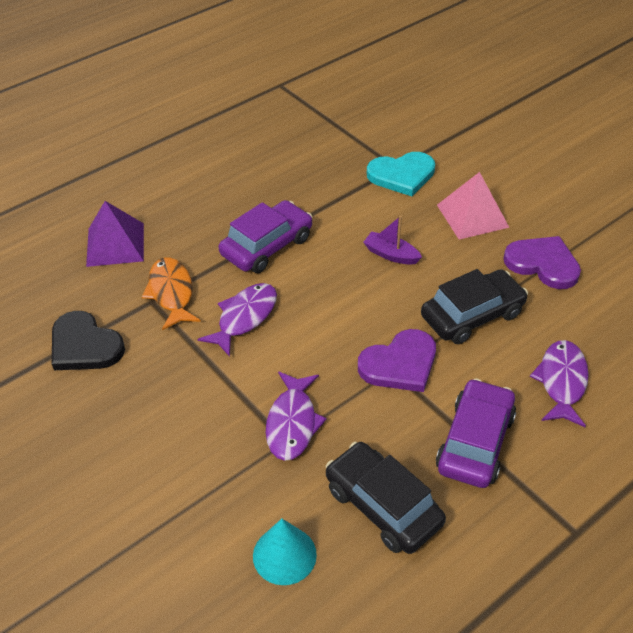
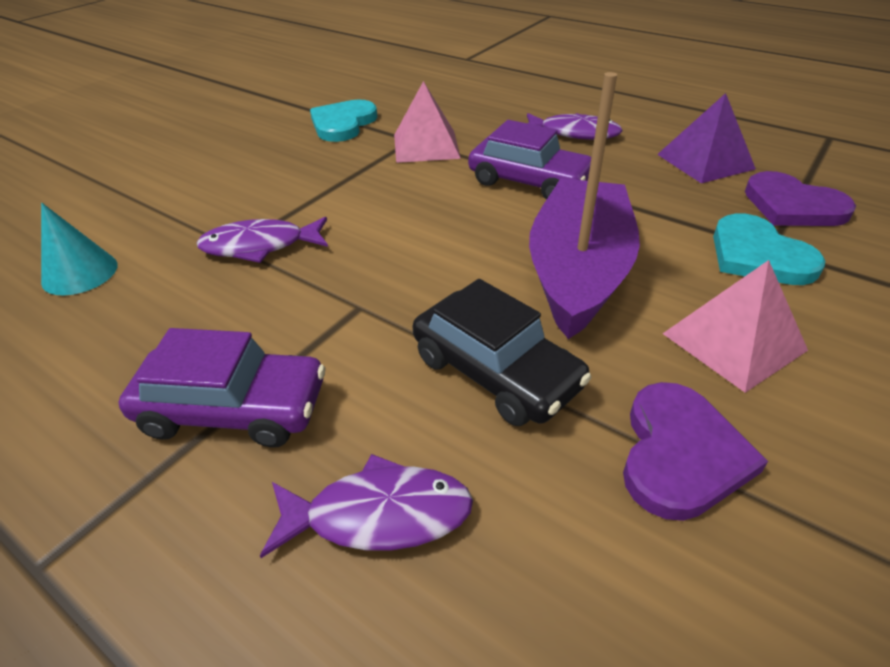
camera: 75 degrees right, 5 degrees down
black heart [52,311,125,370] -> turquoise heart [310,100,378,142]
purple pyramid [86,201,144,267] -> purple pyramid moved to [657,93,756,183]
orange fish [142,257,201,330] -> pink pyramid [394,81,461,163]
purple fish [198,283,277,357] -> purple fish moved to [527,113,623,140]
black car [326,442,446,554] -> none
purple heart [358,329,436,392] -> purple heart moved to [745,171,856,226]
purple boat [363,216,422,265] -> purple boat [529,72,640,339], size x2.50

